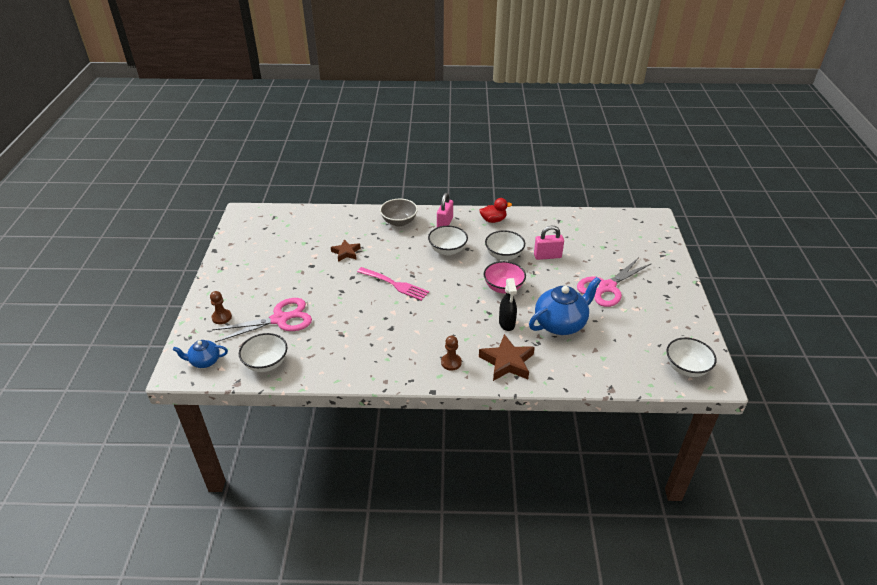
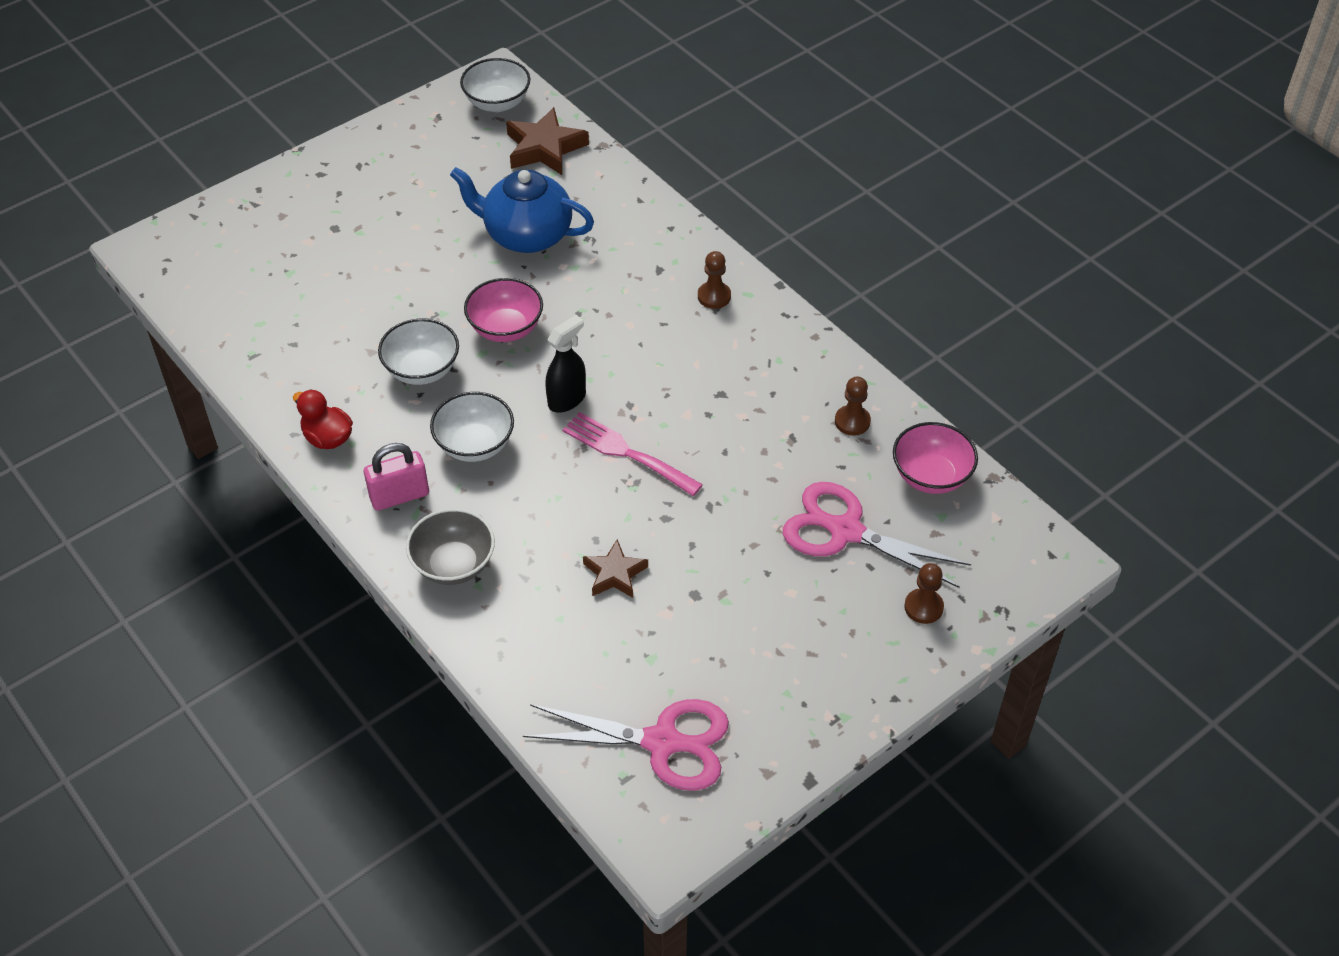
camera: 130 degrees left, 10 degrees up
blue teapot [173,340,228,368] -> none
white bowl [239,333,287,372] -> pink bowl [893,422,978,494]
pink fork [357,267,429,301] -> pink fork turned 45 degrees counterclockwise [562,412,703,496]
brown star [479,334,535,381] -> brown star moved to [506,107,589,175]
black spray bottle [499,278,517,331] -> black spray bottle moved to [546,315,586,412]
pink padlock [534,226,564,260] -> none
pink scissors [577,257,652,307] -> pink scissors moved to [523,699,729,791]
none -> brown pawn [835,377,871,435]

